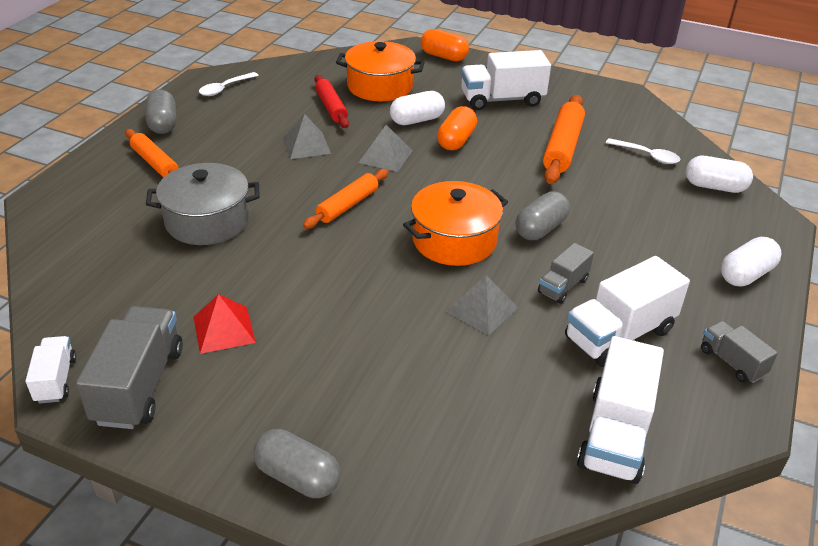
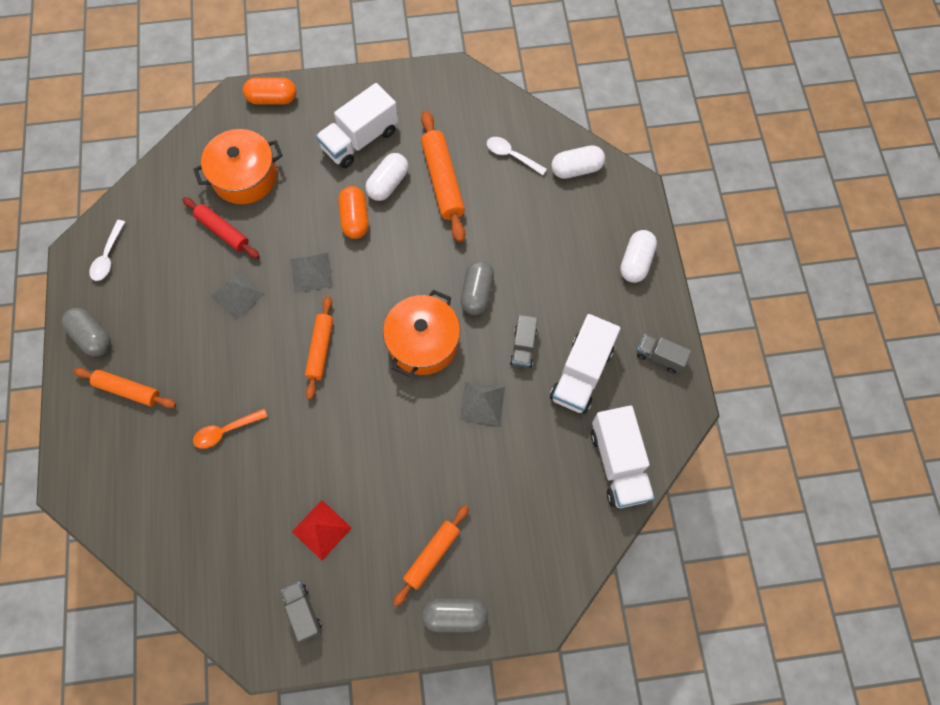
camera: 30 degrees left, 30 degrees up
white truck [26,336,76,404] -> none
grey truck [76,306,183,429] -> grey truck [281,582,322,642], size x0.56
grey pot [146,163,260,245] -> orange spoon [193,409,267,449]
white capsule [390,91,445,125] -> white capsule moved to [365,153,408,201]
white spoon [606,138,680,164] -> white spoon turned 150 degrees counterclockwise [487,137,547,175]
none -> orange rolling pin [393,505,469,606]

